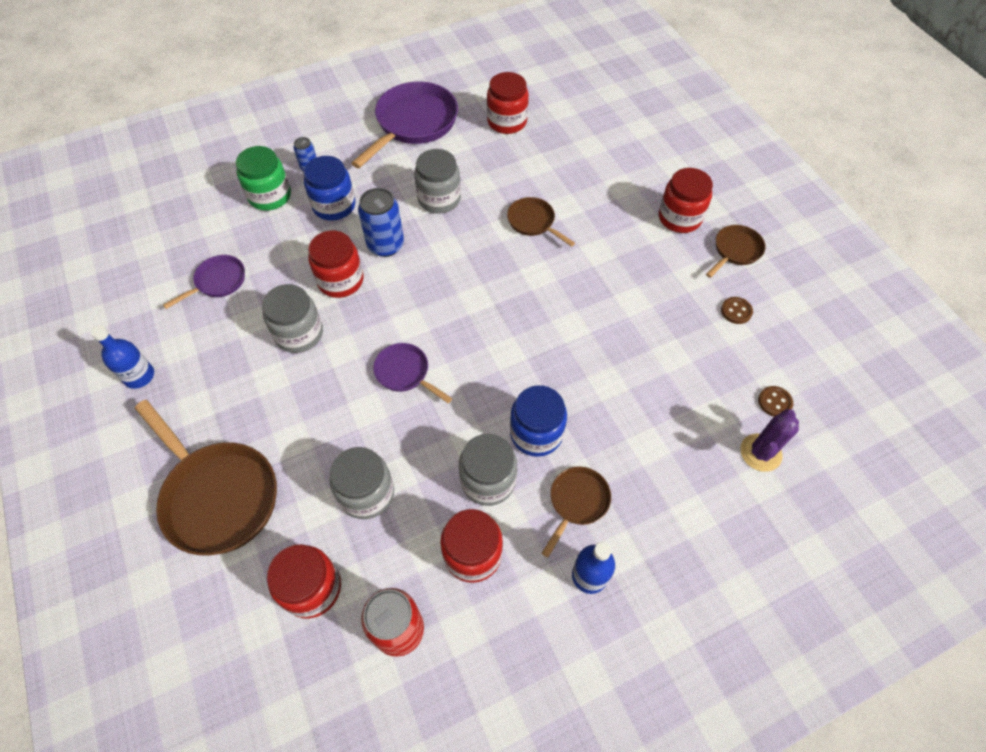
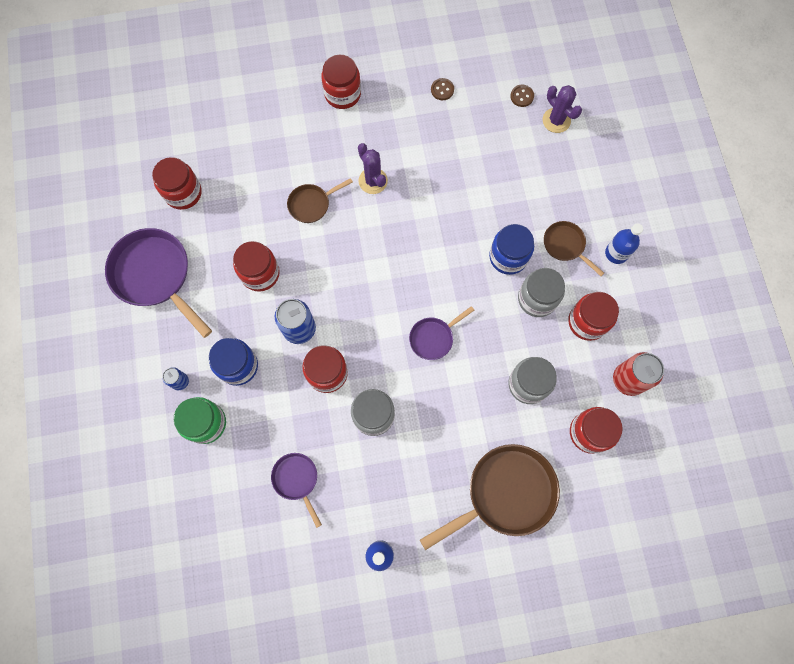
camera: 75 degrees left, 15 degrees up
grey jar [414,149,461,214] -> red jar [233,241,280,292]
brown pan [706,225,766,278] -> none
none -> purple cactus [358,143,388,194]

